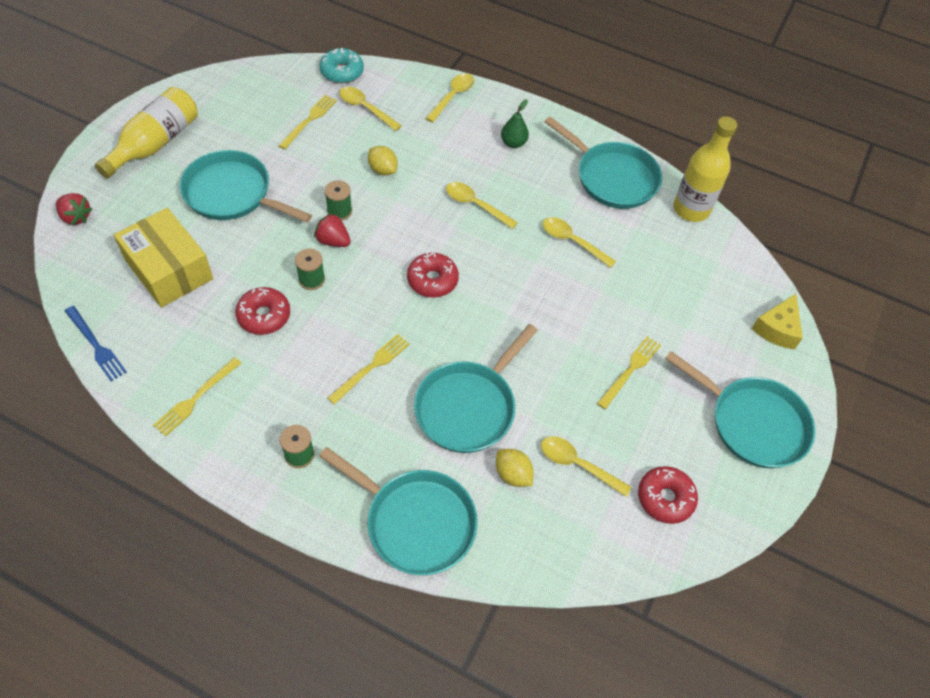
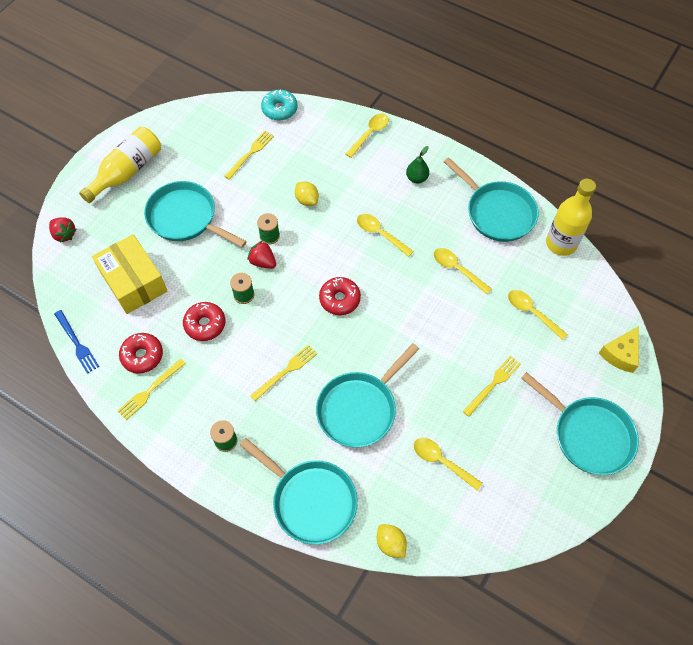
camera: 10 degrees right, 5 degrees up
yellow spoon [339,87,401,131] -> yellow spoon moved to [508,290,568,340]
yellow lemon [496,449,533,487] -> yellow lemon moved to [377,524,407,558]
red donut [638,466,698,524] -> red donut moved to [119,333,163,373]

